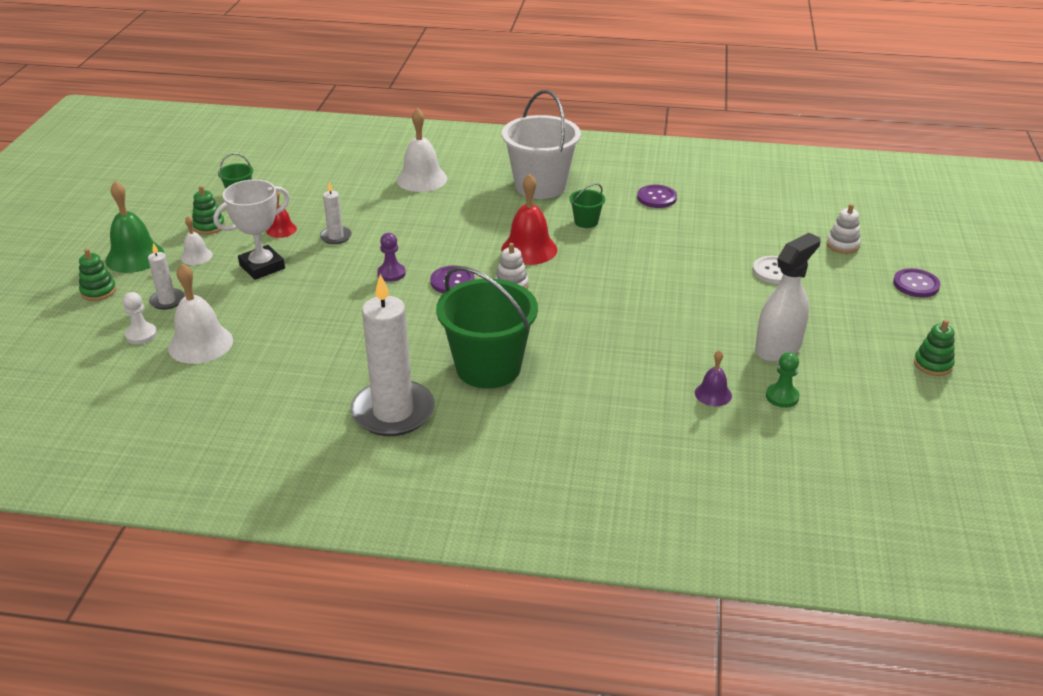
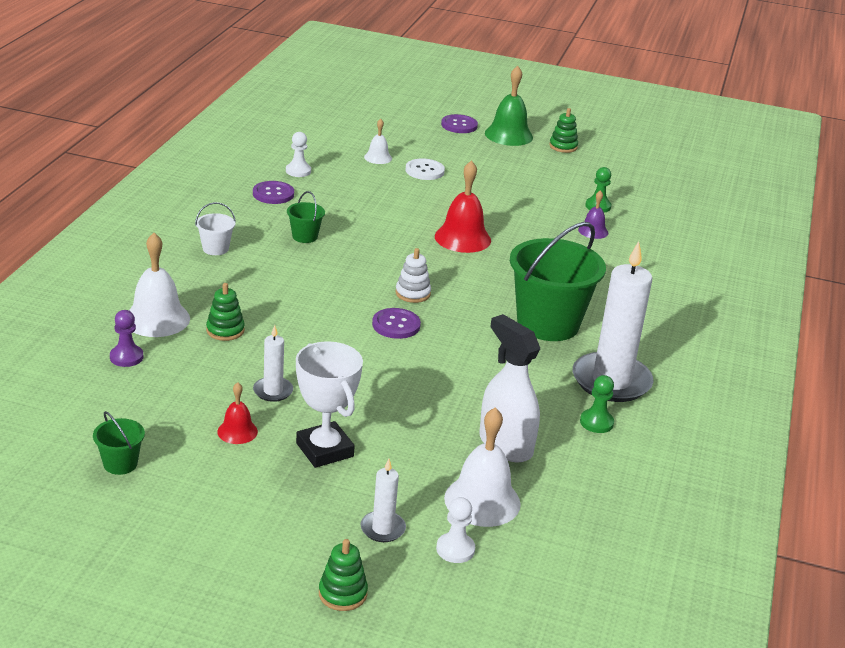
camera: 85 degrees left, 5 degrees down
green bell [105,181,164,273] -> green bell moved to [485,66,533,146]
white bell [181,216,213,265] -> white bell moved to [364,119,392,164]
green stacking toy [192,186,225,235] -> green stacking toy moved to [206,283,245,341]
purple pawn [377,233,406,282] -> purple pawn moved to [110,310,143,367]
red bell [501,174,557,265] -> red bell moved to [435,160,491,253]
white bucket [502,90,581,199] -> white bucket [195,202,236,255], size x0.44
white spray bottle [755,233,821,362] -> white spray bottle moved to [479,314,540,462]
white stacking toy [827,204,861,254] -> none
none -> white pawn [286,132,311,177]
none -> green pawn [580,375,614,433]

